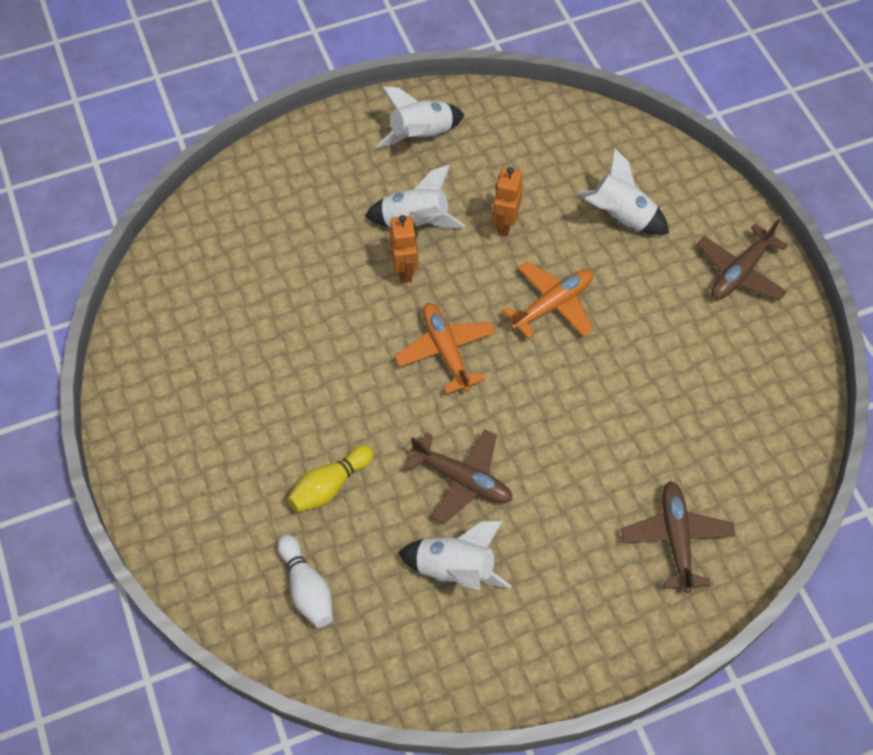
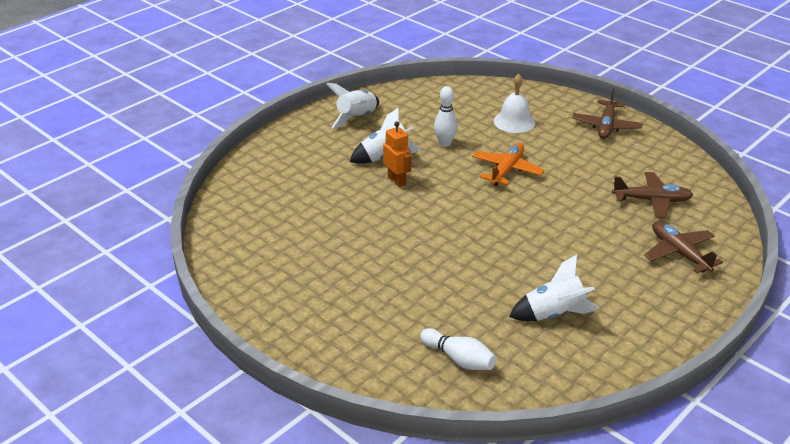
camera: 25 degrees left, 25 degrees down
yellow bowling pin [287,445,374,512] -> none
orange plane [395,303,496,394] -> none
brown plane [405,429,513,525] -> brown plane moved to [612,172,693,218]
orange robot [492,167,523,237] -> white bowling pin [434,86,458,147]
white rocket [577,148,669,235] -> white bell [494,74,535,133]

